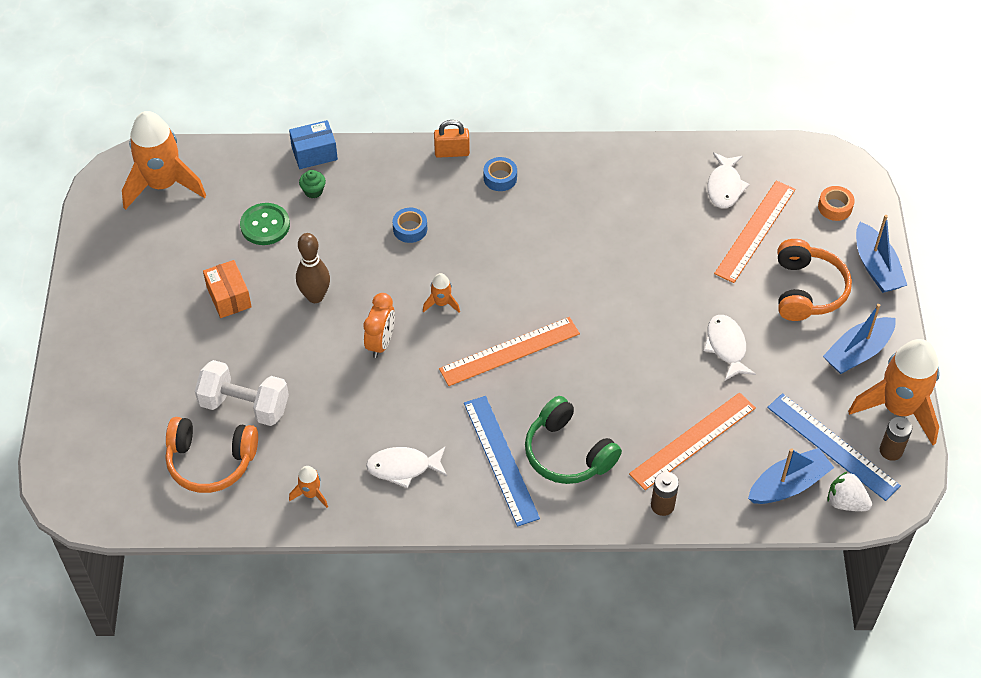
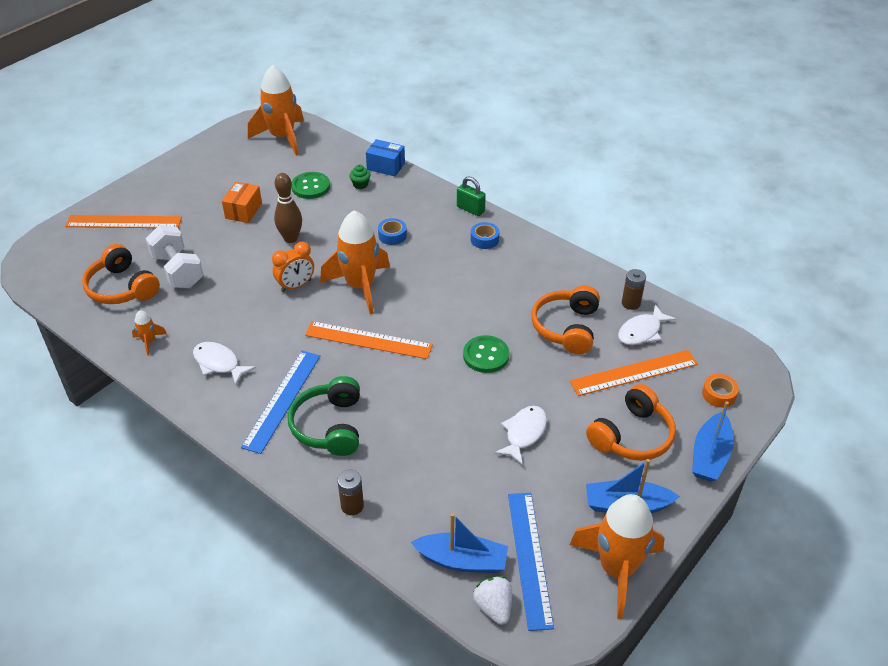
camera: 40 degrees right, 10 degrees down
orange rocket [423,273,460,313] -> orange rocket [320,210,390,314], size x2.31
orange padlock [434,120,470,158] -> green padlock [457,176,486,216]
orange ruler [629,392,756,490] -> orange ruler moved to [65,215,182,228]
brown battery [880,417,912,461] -> brown battery moved to [622,269,646,310]
none -> green button [463,335,510,373]
none -> orange headphones [531,285,600,354]

